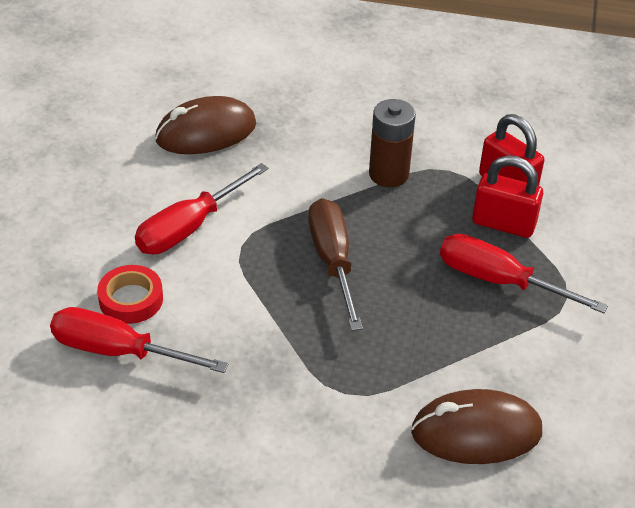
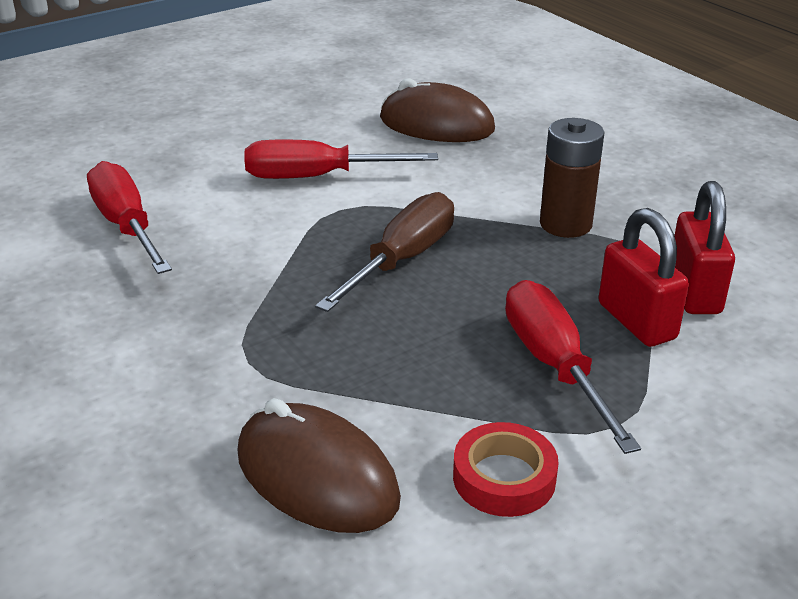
camera: 45 degrees right, 10 degrees down
red tape [97,265,163,324] -> red tape moved to [453,422,559,517]

